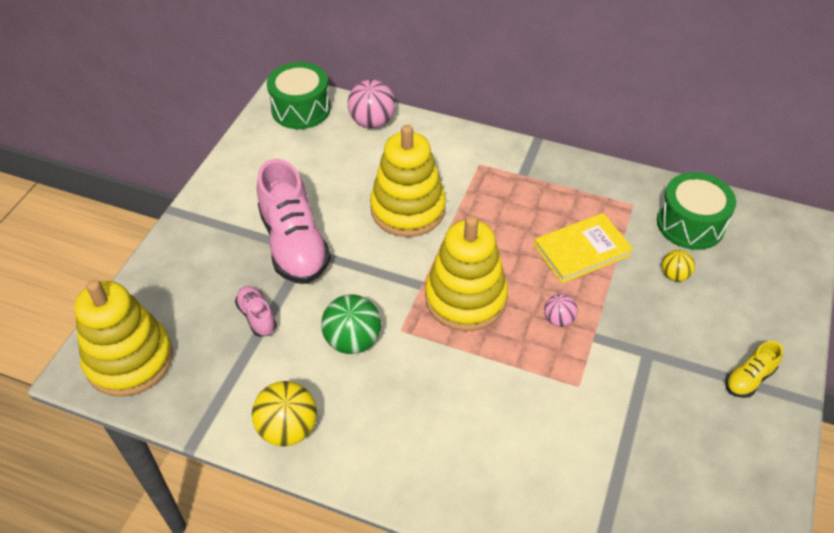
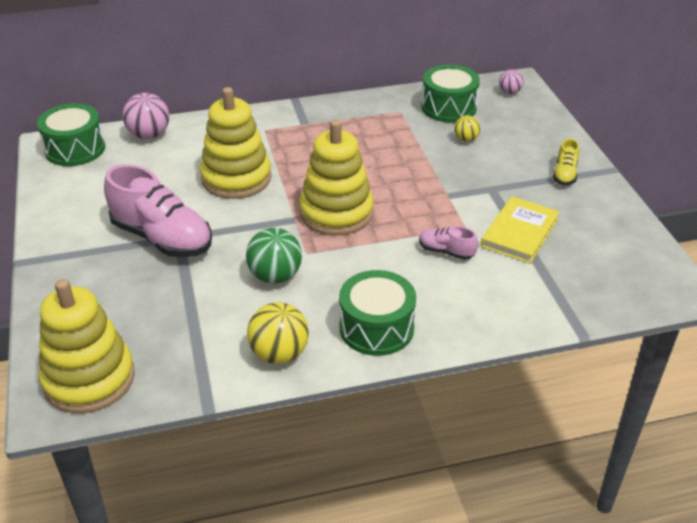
camera: 35 degrees left, 10 degrees down
pink shoe [235,286,277,337] -> pink shoe moved to [419,226,478,260]
yellow book [534,213,633,283] -> yellow book moved to [481,196,560,264]
pink ball [544,294,578,327] -> pink ball moved to [499,69,524,94]
none -> green drum [339,270,416,356]

